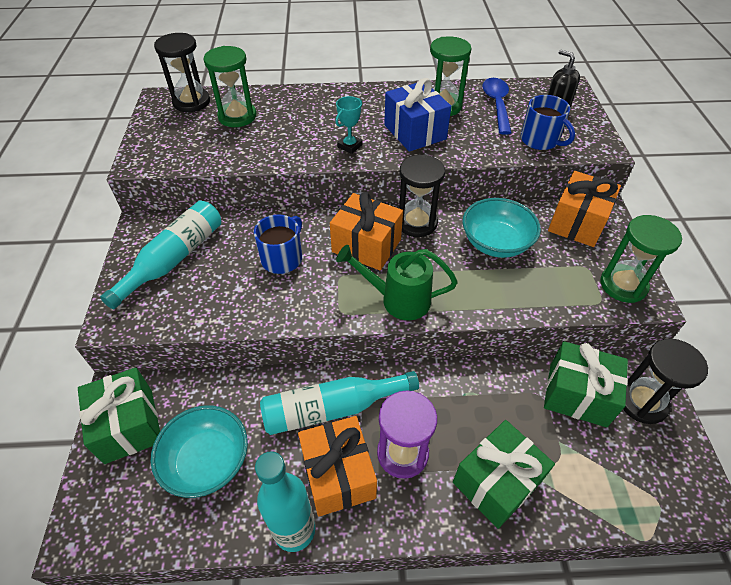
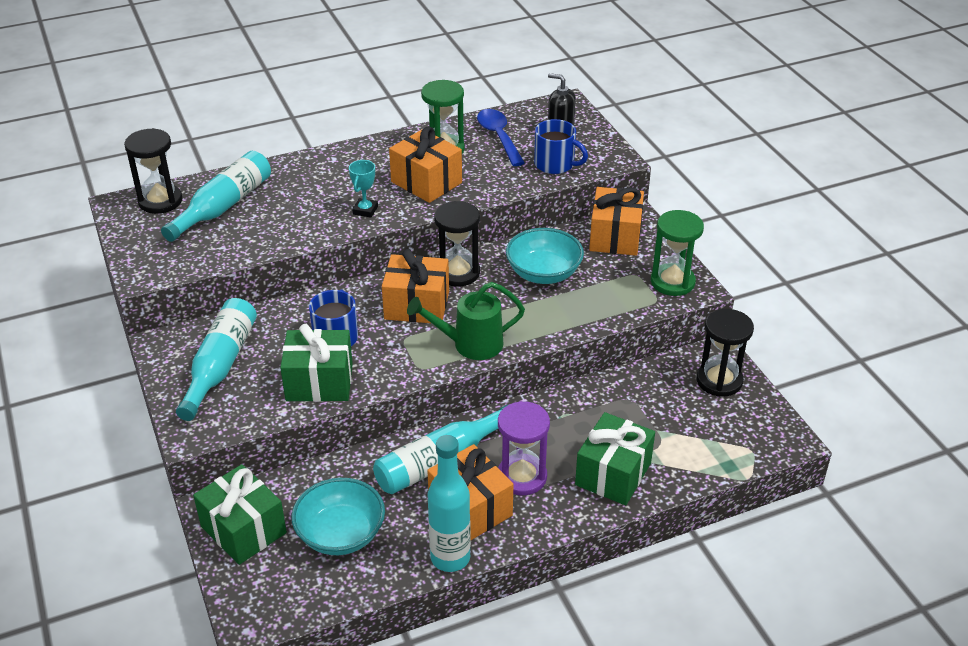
camera: 20 degrees left, 10 degrees down
green hourglass [204,46,256,127] -> turquoise bottle [161,151,271,242]
blue gift [384,78,451,152] -> orange gift [389,127,462,203]
green gift [544,341,628,427] -> green gift moved to [280,324,353,402]

